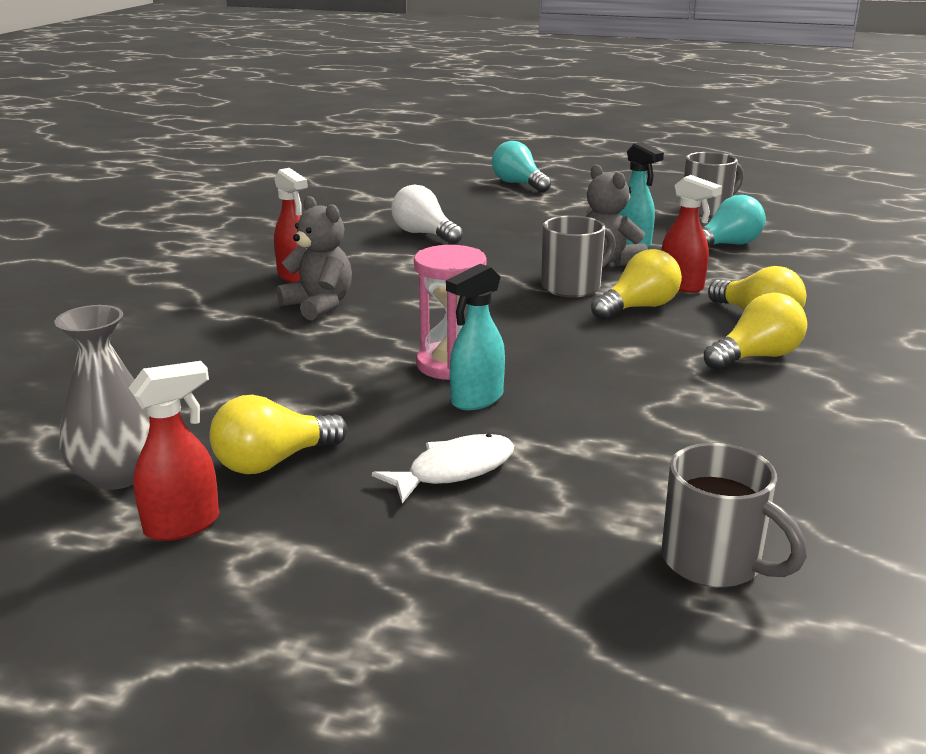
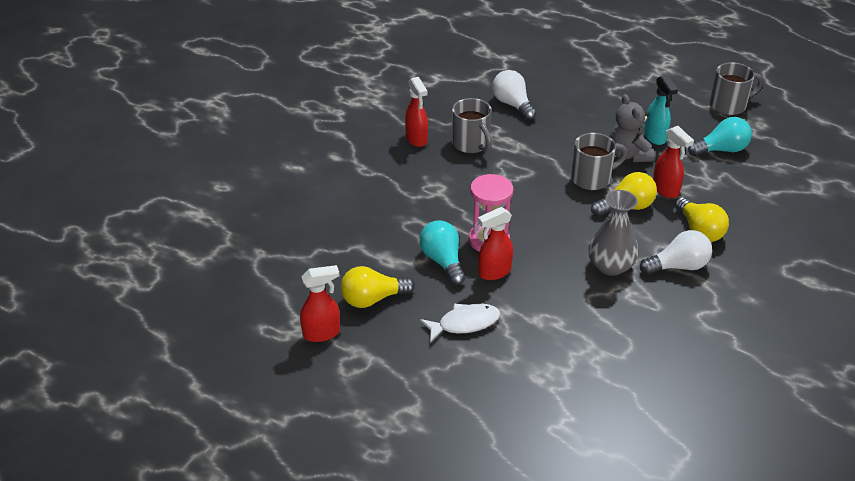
camera: 15 degrees right, 15 degrees up
grey vase [55,305,150,490] -> grey vase moved to [588,190,638,276]
grey teddy bear [277,196,352,321] -> none
turquoise spray bottle [446,263,505,410] -> red spray bottle [478,207,513,280]
turquoise light bulb [492,141,551,192] -> turquoise light bulb moved to [419,221,465,285]
grey mug [661,443,807,587] -> grey mug moved to [452,98,492,153]
yellow light bulb [704,293,807,370] -> white light bulb [640,230,712,275]

